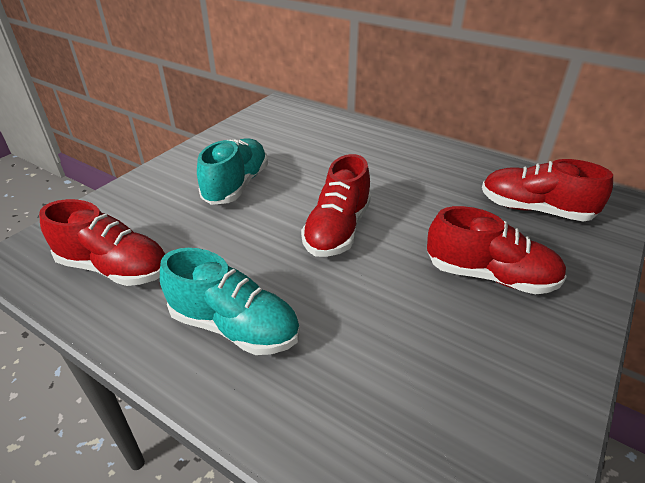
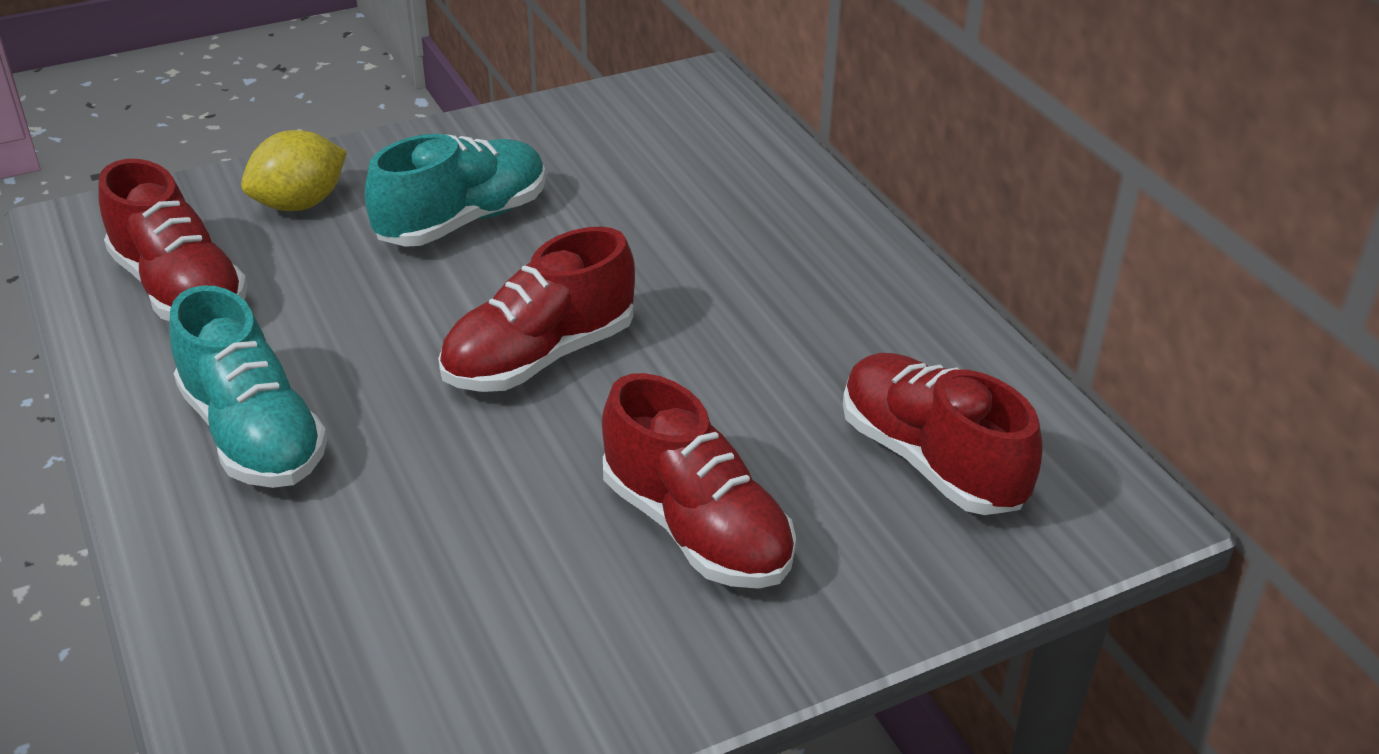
camera: 30 degrees right, 0 degrees up
none -> yellow lemon [241,130,347,211]

